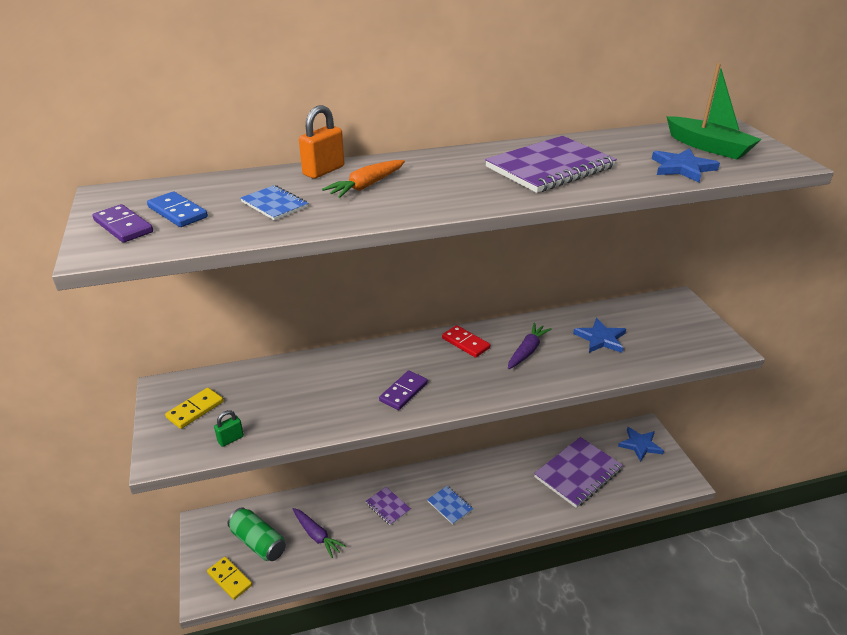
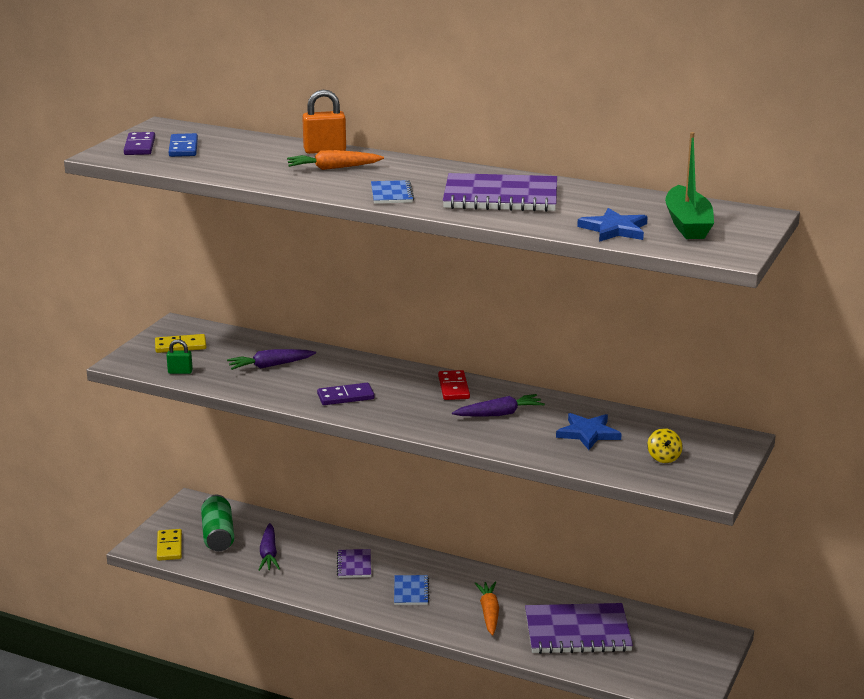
camera: 40 degrees right, 10 degrees down
blue notebook [240,185,308,220] -> blue notebook moved to [371,180,414,204]
blue star [618,427,664,462] -> none
none -> purple carrot [227,349,316,370]
none -> orange carrot [475,582,499,635]
none -> yellow spinning top [647,428,682,463]

